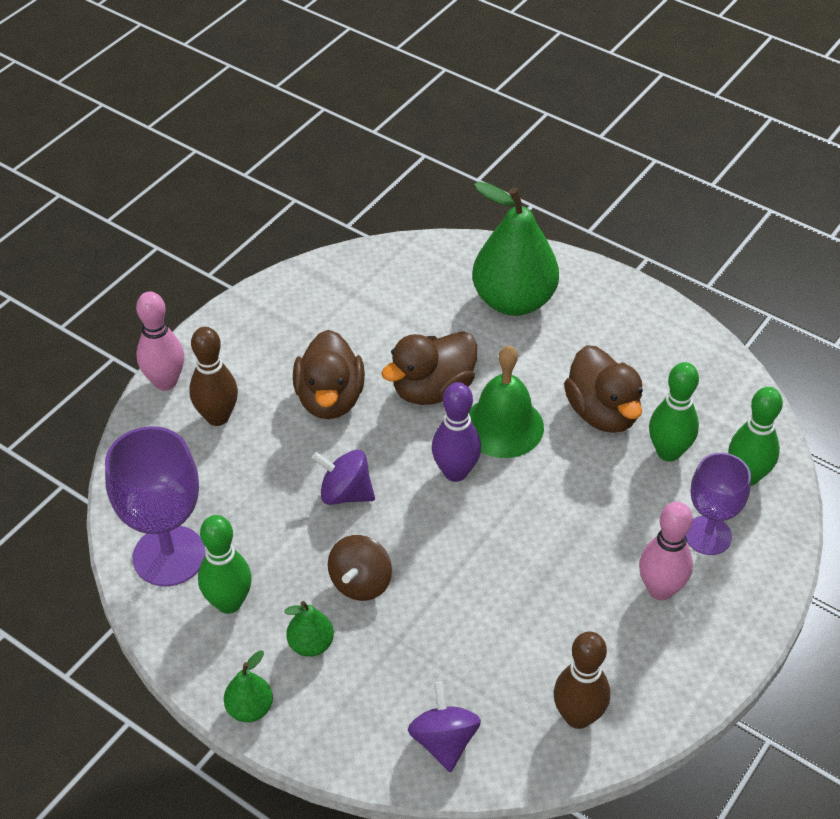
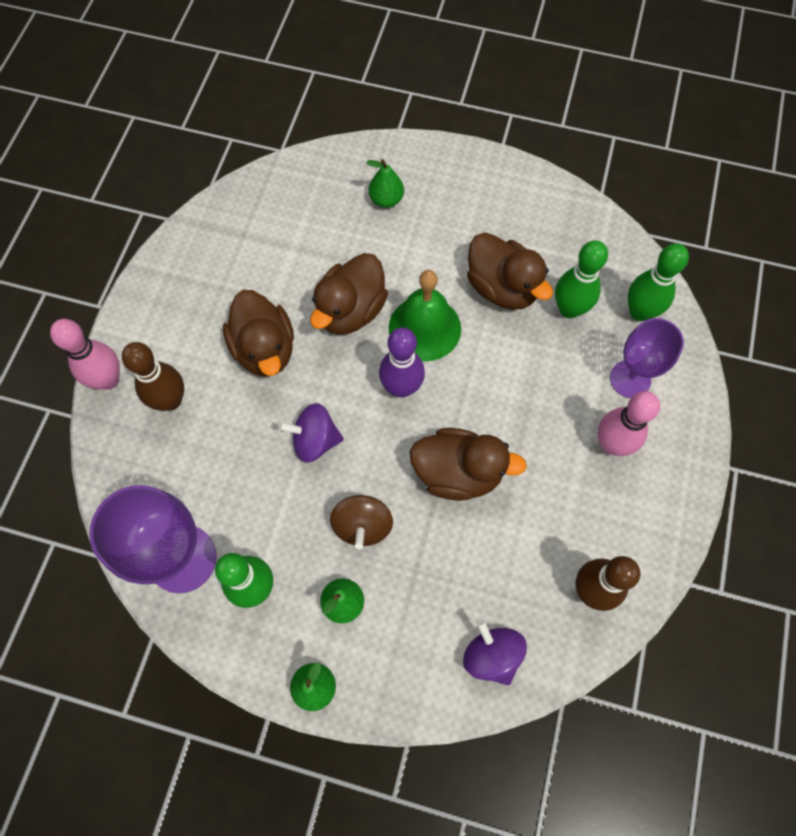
camera: 20 degrees left, 20 degrees up
green pear [472,182,559,316] -> green pear [366,159,404,208], size x0.45
none -> brown duck [410,428,527,501]

